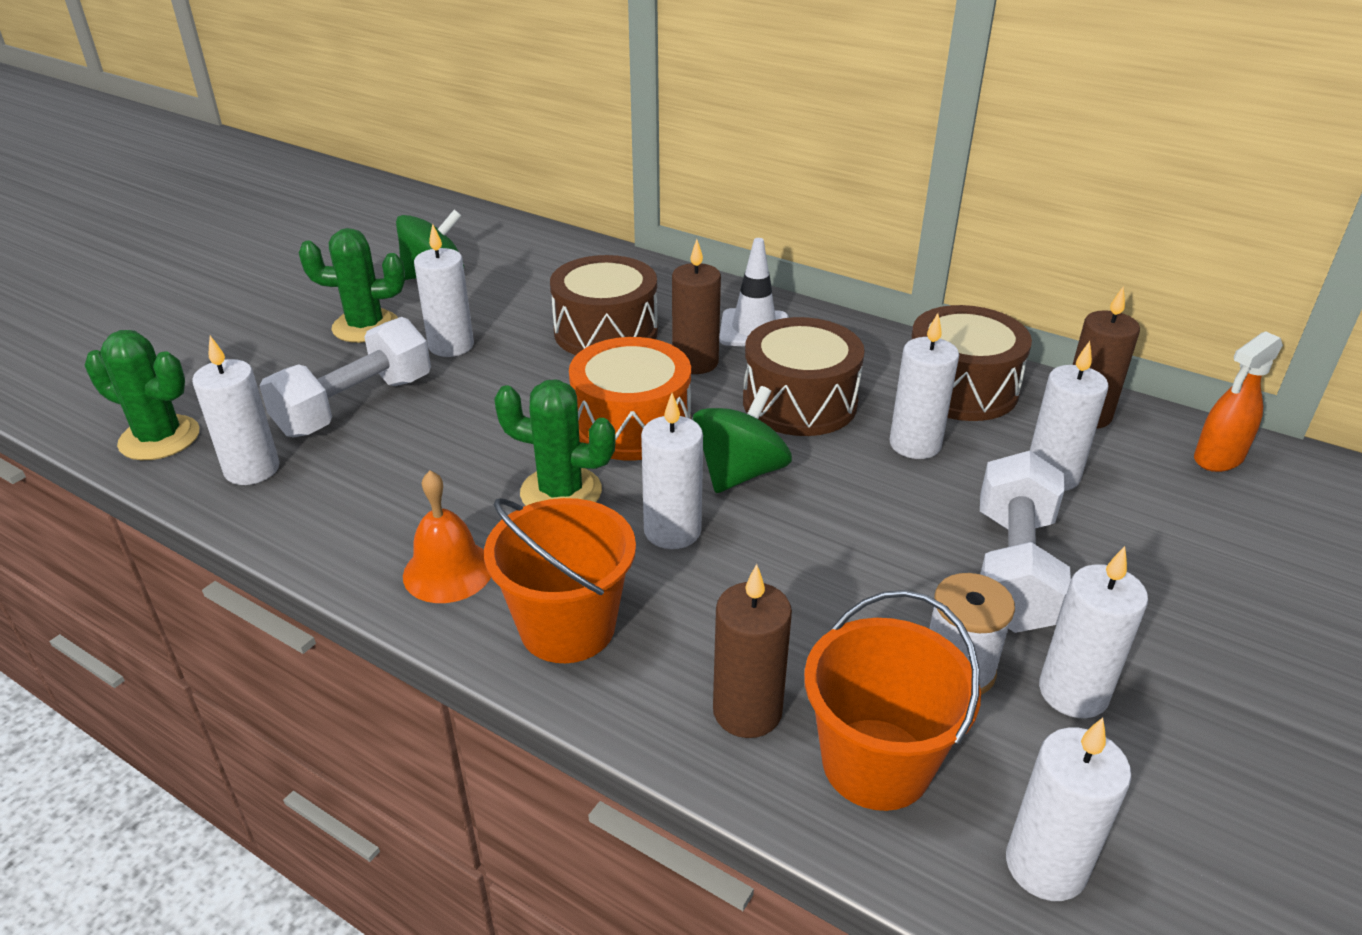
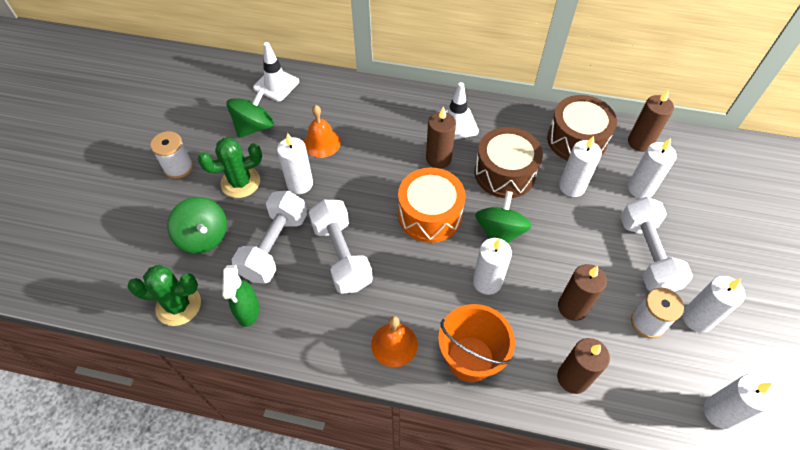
camera: 20 degrees left, 20 degrees up
white candle [192,336,280,485] -> green spray bottle [222,265,260,327]
green cactus [494,380,616,506] -> none
brown drum [550,255,658,355] -> none
orange bucket [804,590,981,811] -> none
orange spray bottle [1194,331,1283,472] -> none
none -> white spool [150,131,193,179]
none -> green spinning top [167,197,227,254]
none -> white traffic cone [253,42,299,101]
none -> orange bell [304,105,341,158]
none -> white dumbbell [308,200,373,294]
none -> brown candle [558,264,607,321]

